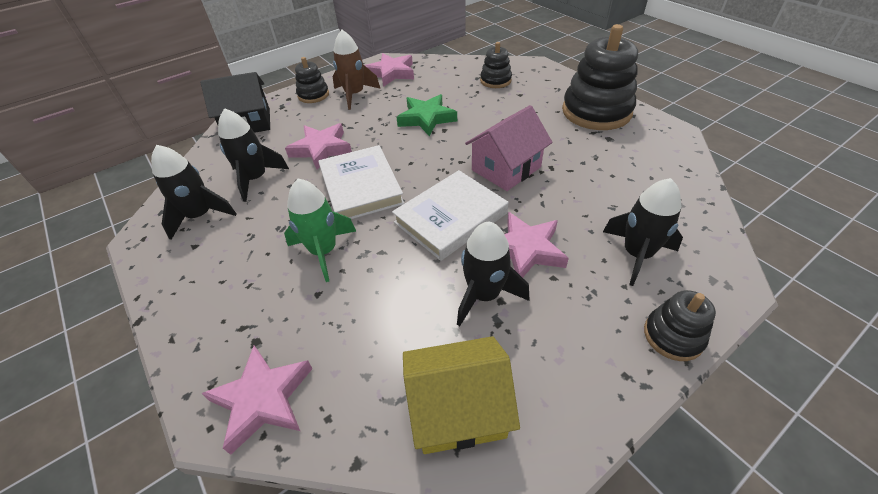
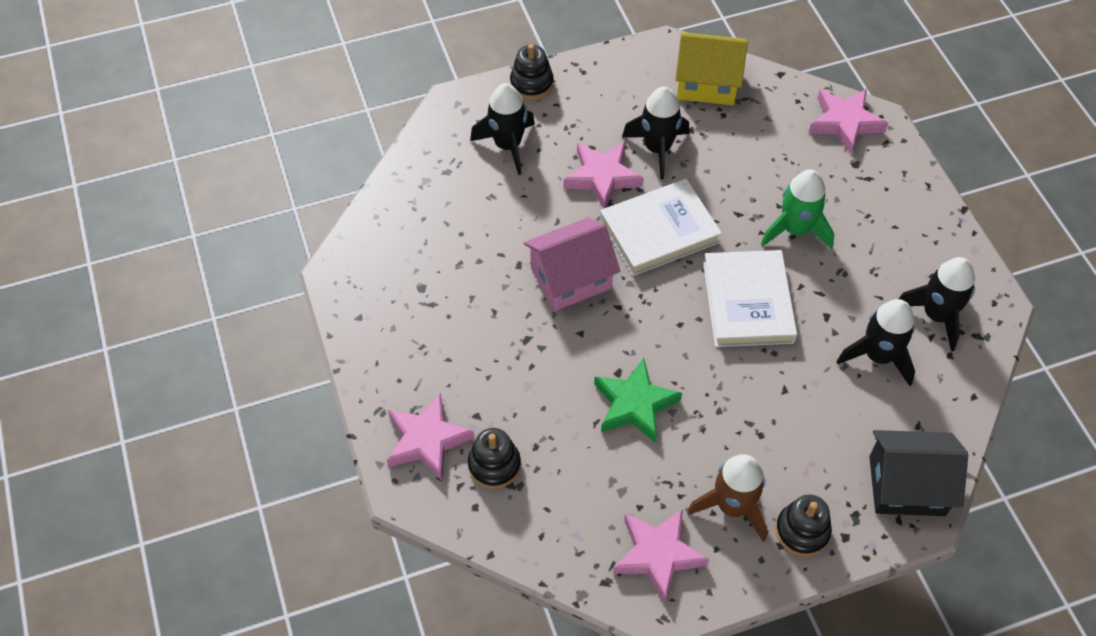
camera: 165 degrees left, 10 degrees up
pink star [285,123,352,170] -> pink star moved to [387,393,474,480]
black stacking toy [562,24,638,130] -> none

